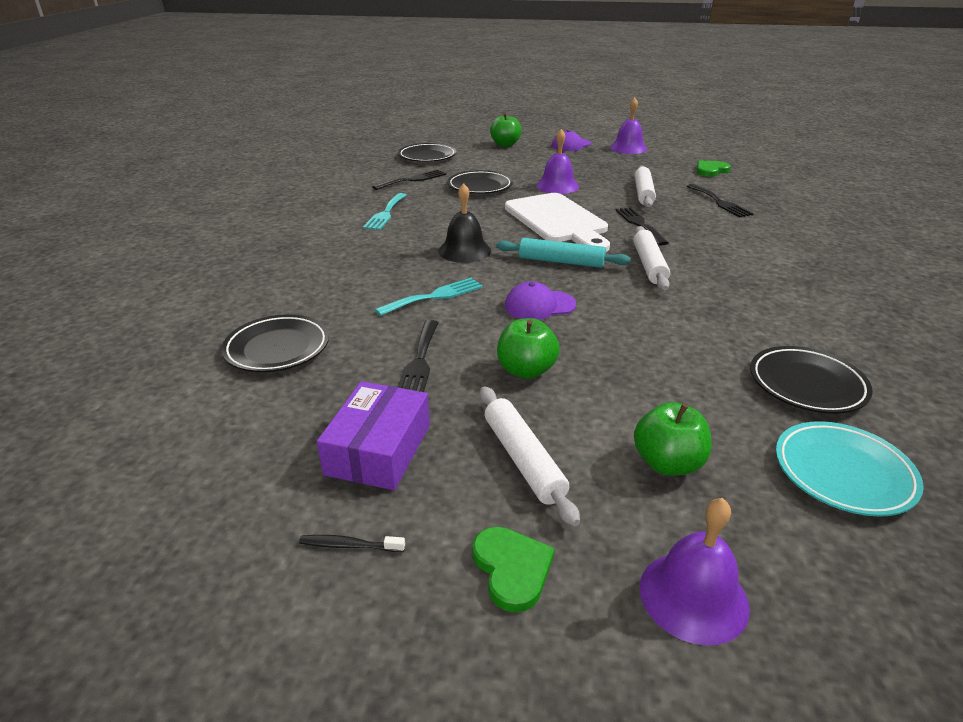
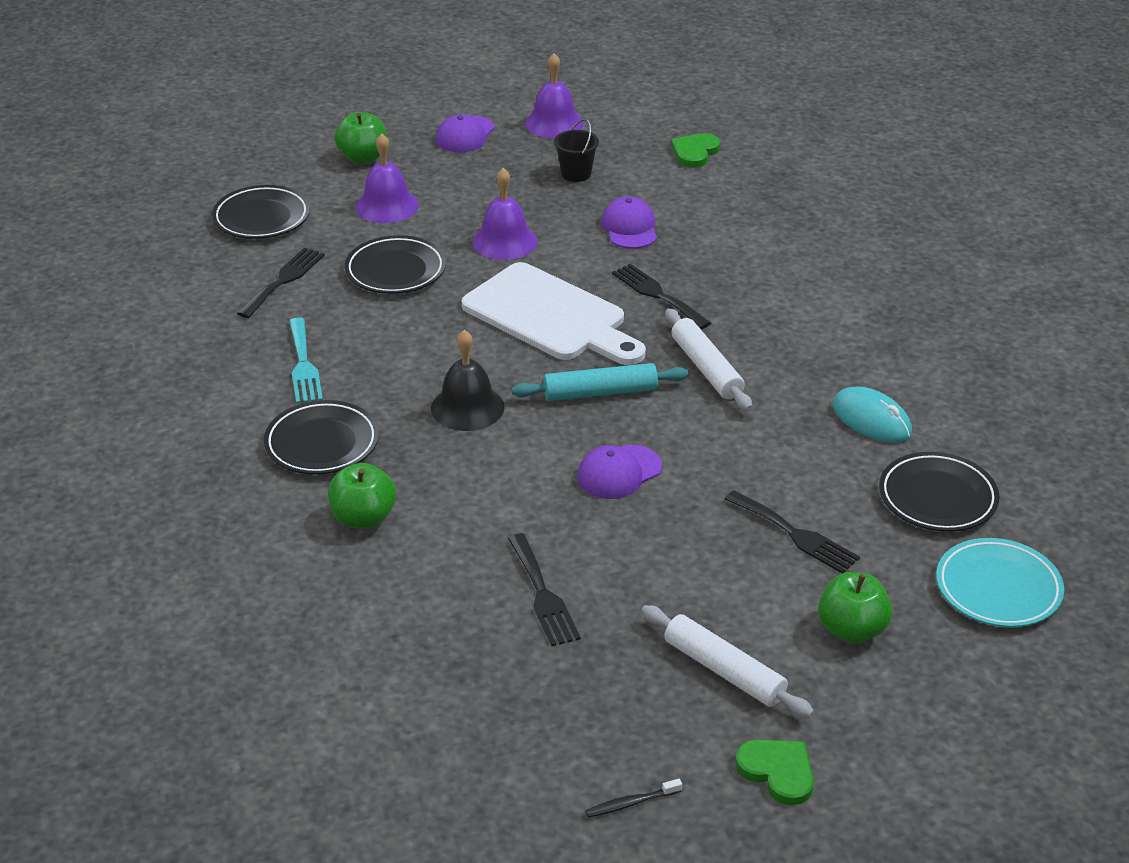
camera: 25 degrees left, 5 degrees up
black plate [221,314,329,372] -> black plate moved to [264,400,379,475]
purple box [317,381,430,490] -> none
turquoise fork [375,278,483,316] -> none
green apple [497,318,560,379] -> green apple moved to [328,463,396,529]
white rolling pin [635,166,656,208] -> purple cap [601,196,657,249]
purple bell [640,498,750,646] -> purple bell moved to [355,133,419,223]
black fork [687,184,754,217] -> black fork moved to [725,490,860,573]
none -> black bucket [554,119,599,182]
none -> turquoise mouse [832,386,912,443]

